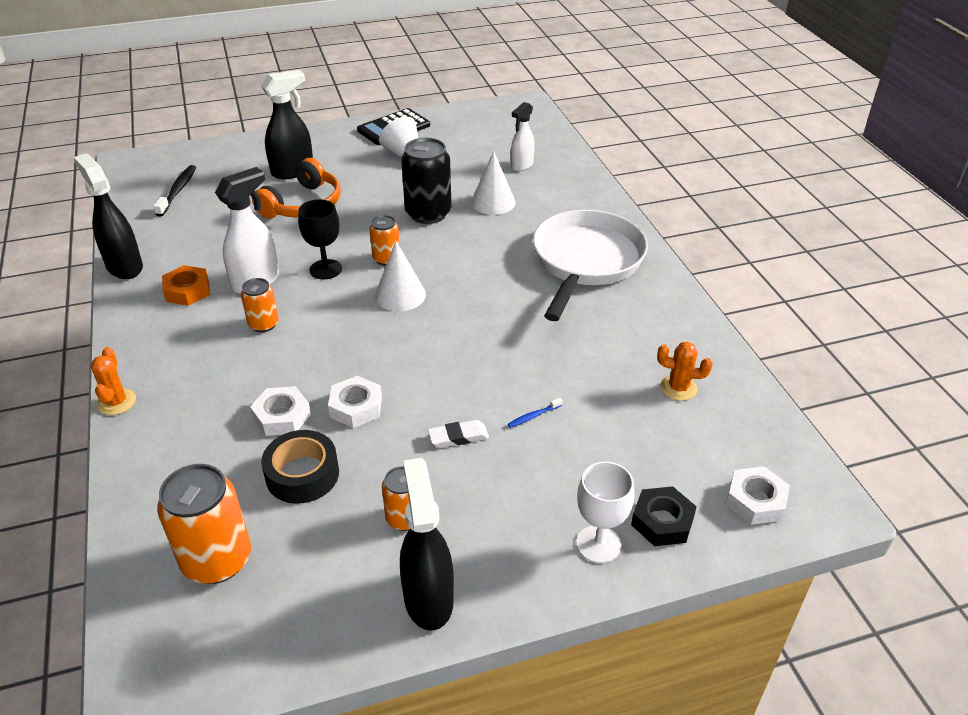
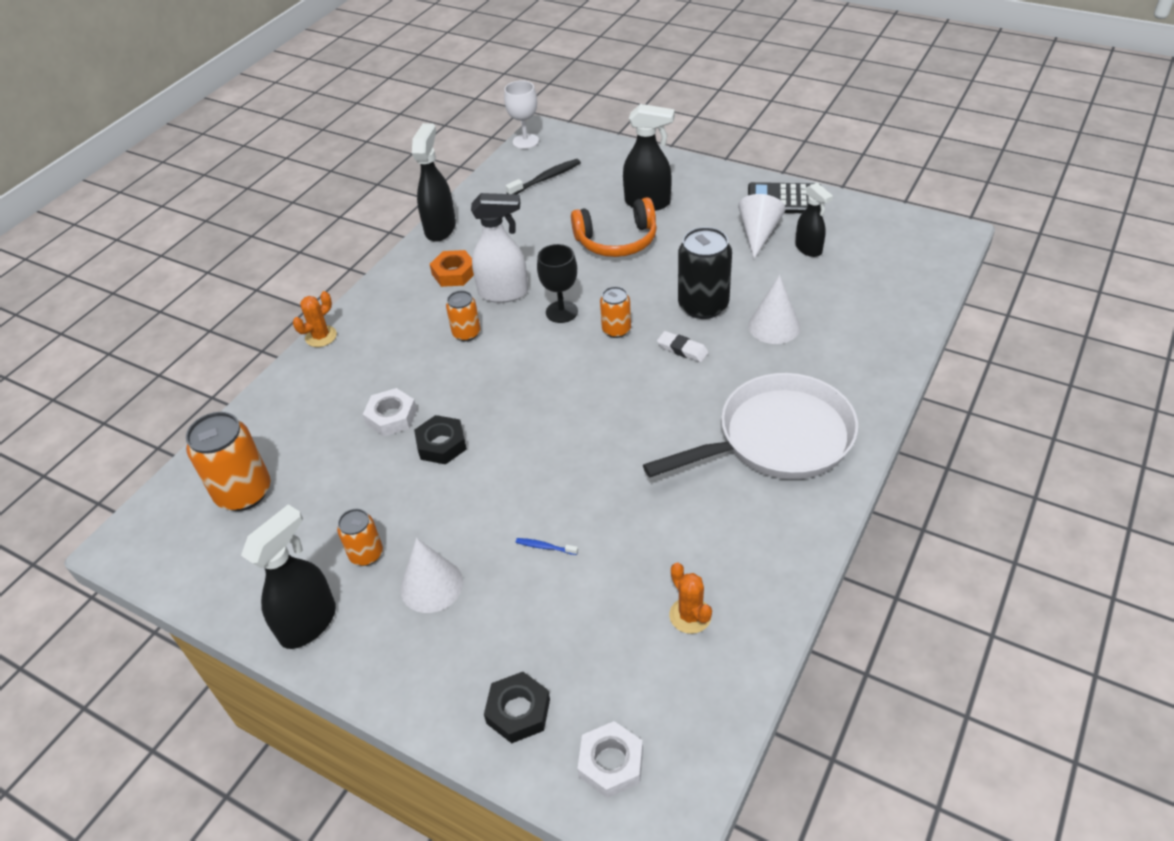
camera: 50 degrees right, 5 degrees up
black tape [261,430,339,504] -> none
white nut [328,376,382,428] -> black nut [414,415,467,464]
white cone [375,241,426,312] -> white cone moved to [400,538,463,613]
white eraser [428,420,489,448] -> white eraser moved to [657,331,709,362]
white spray bottle [511,102,535,171] -> none
white goblet [576,461,635,563] -> white goblet moved to [504,80,539,149]
none -> black spray bottle [795,183,833,257]

